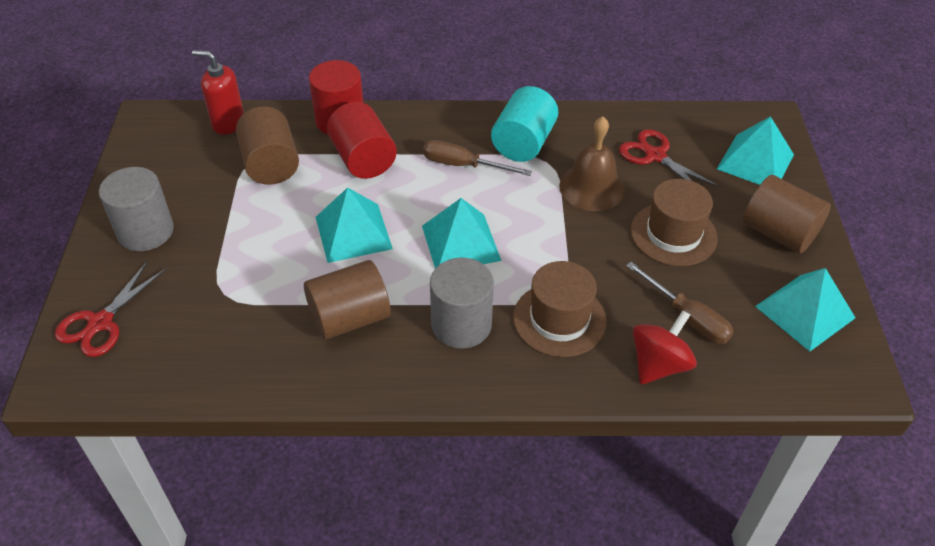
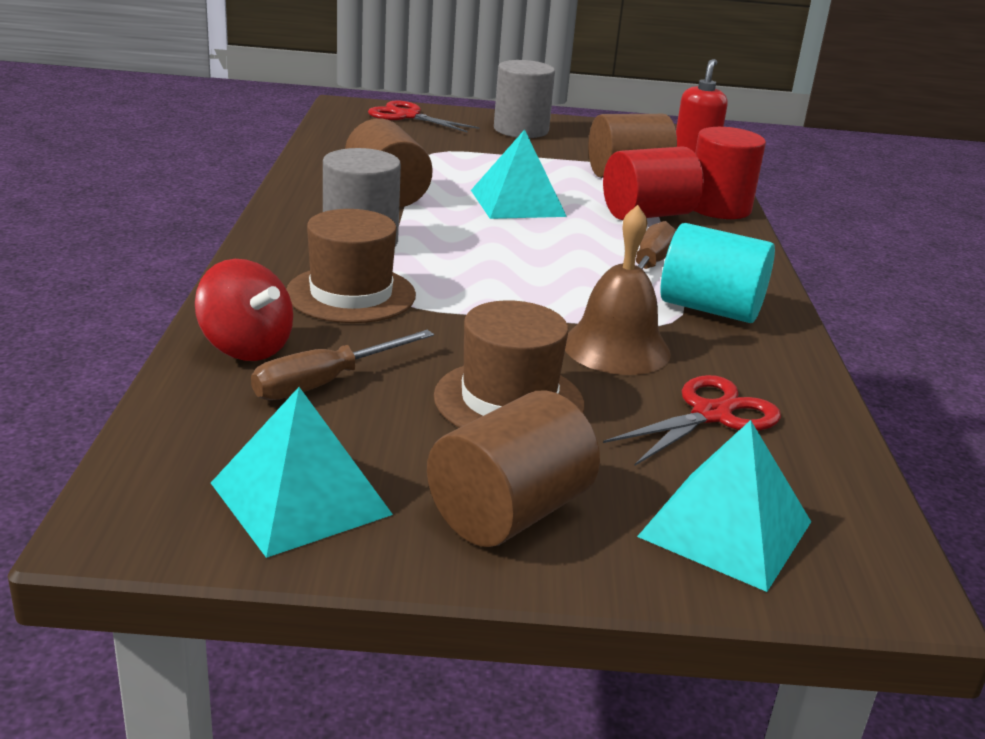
camera: 90 degrees right, 20 degrees down
turquoise pyramid [422,198,501,269] -> none

